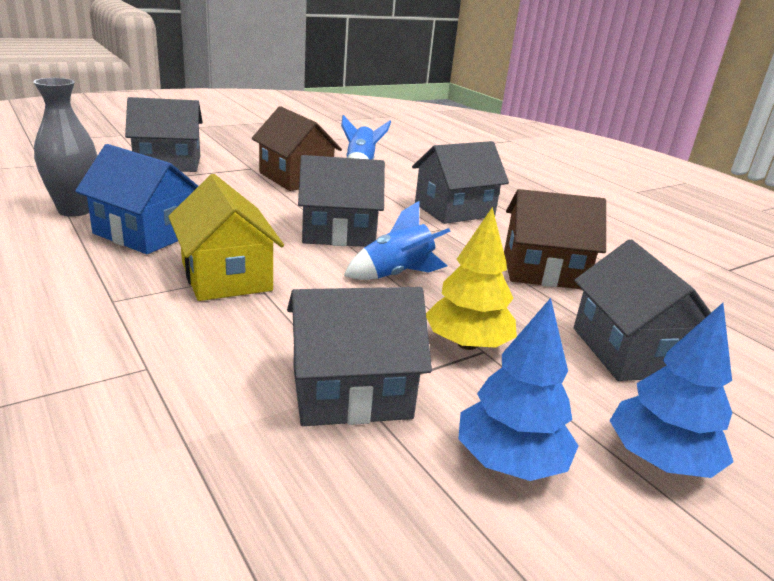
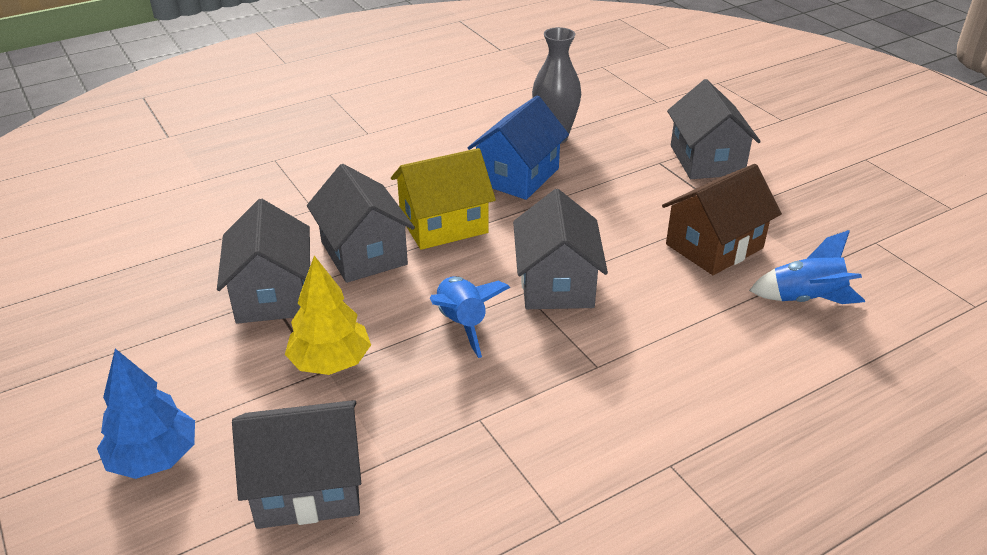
camera: 95 degrees right, 10 degrees up
grey house [412,141,509,224] -> grey house moved to [307,164,415,283]
blue tree [458,298,579,481] -> none
brown house [504,189,606,289] -> none

